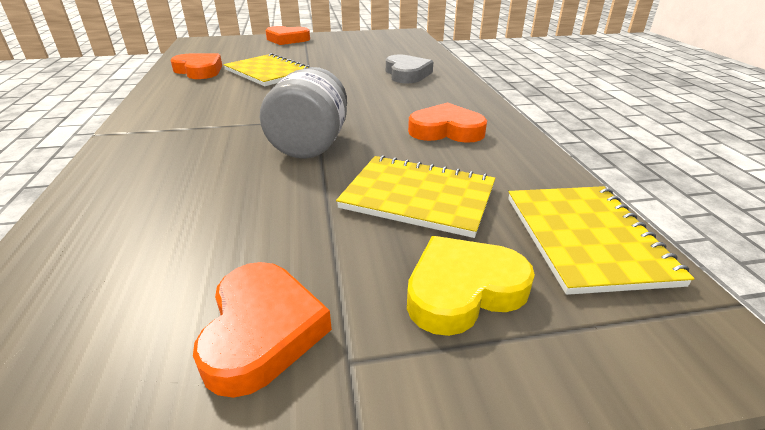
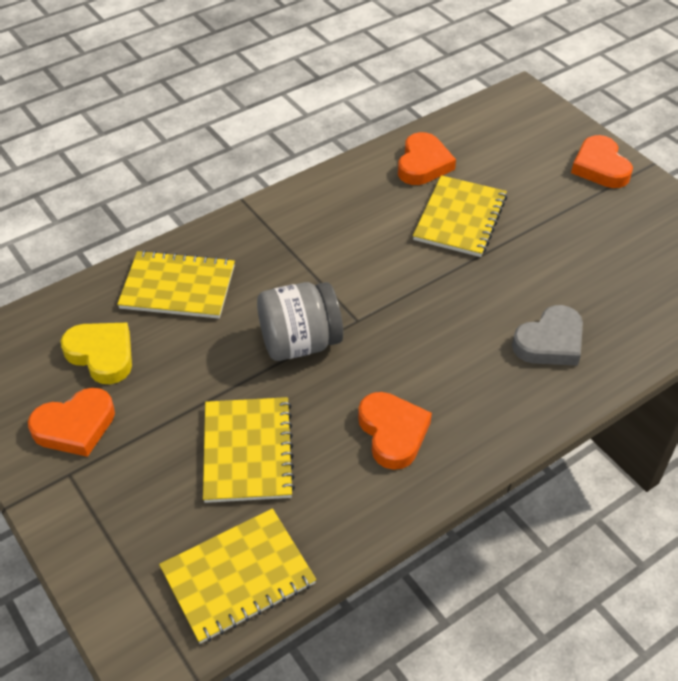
camera: 65 degrees right, 15 degrees up
yellow heart [407,236,535,336] -> yellow heart moved to [61,323,132,384]
none -> yellow notebook [117,250,235,319]

